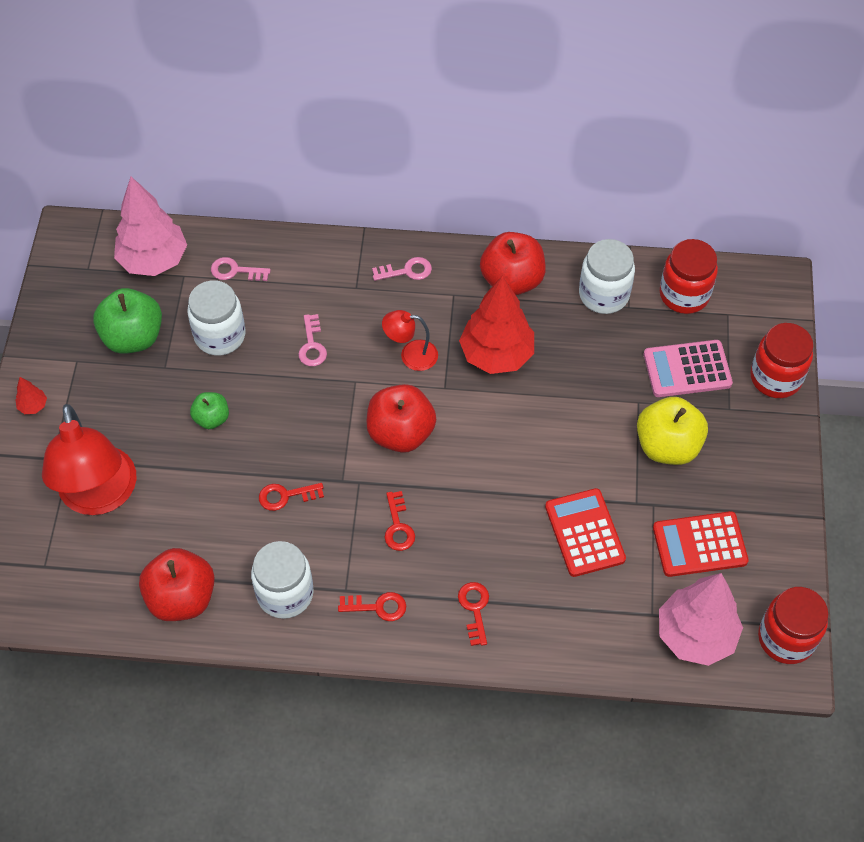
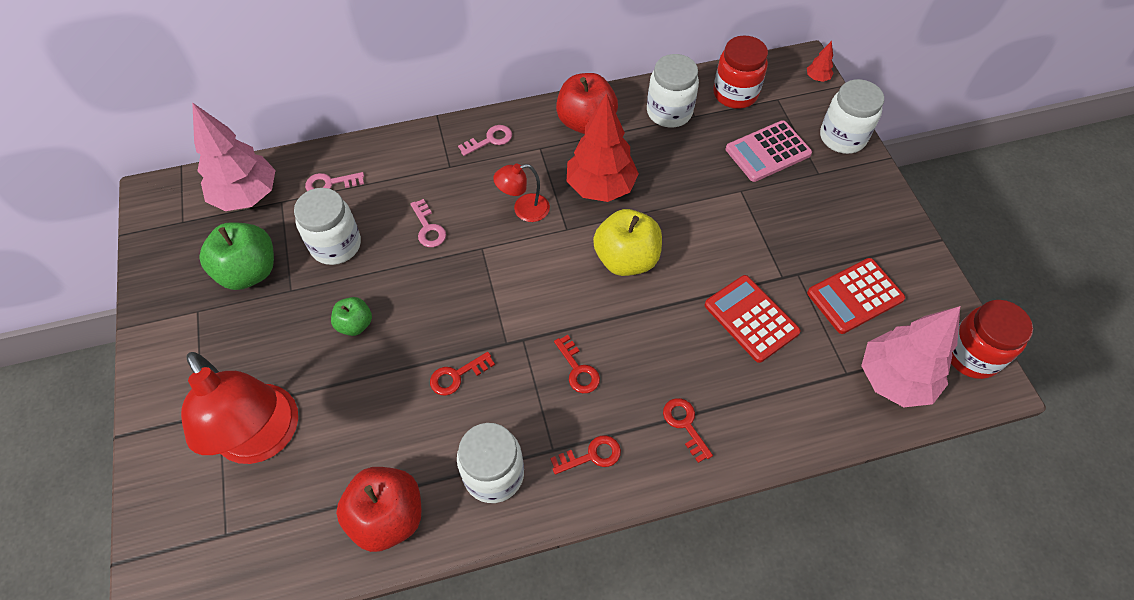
camera: 20 degrees left, 0 degrees up
red tree [16,377,47,414] -> red tree moved to [807,41,833,82]
red apple [366,384,436,453] -> none
yellow apple [637,397,708,465] -> yellow apple moved to [593,209,662,276]
red jar [750,323,813,398] -> white jar [820,79,884,154]

